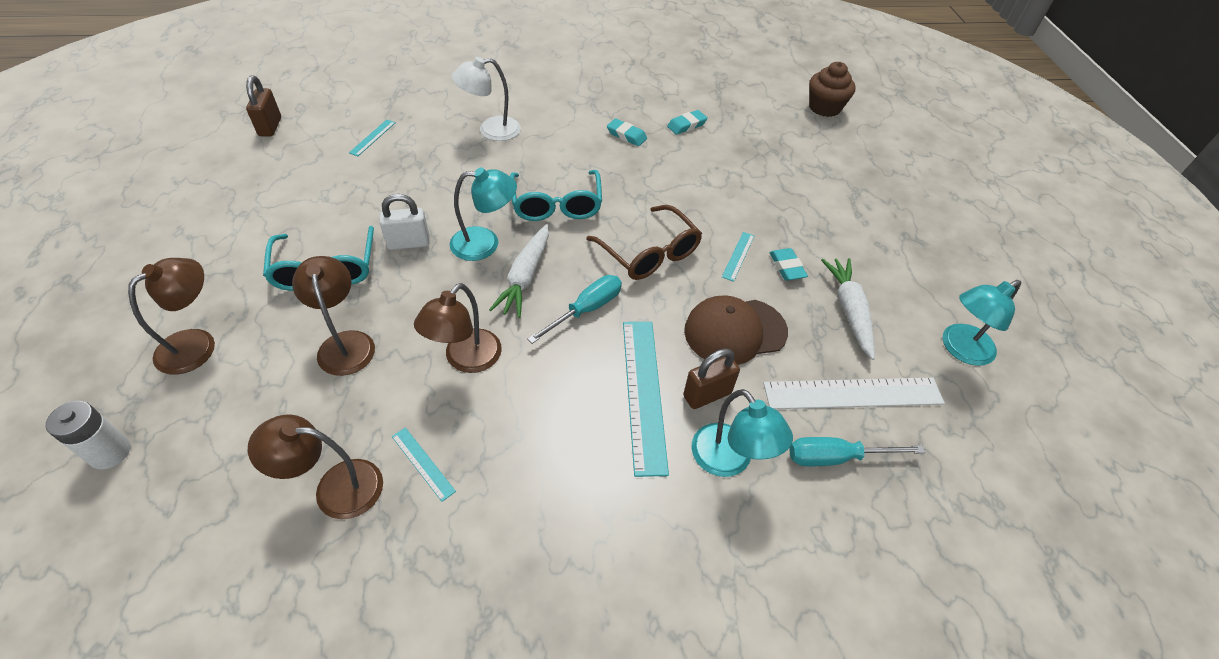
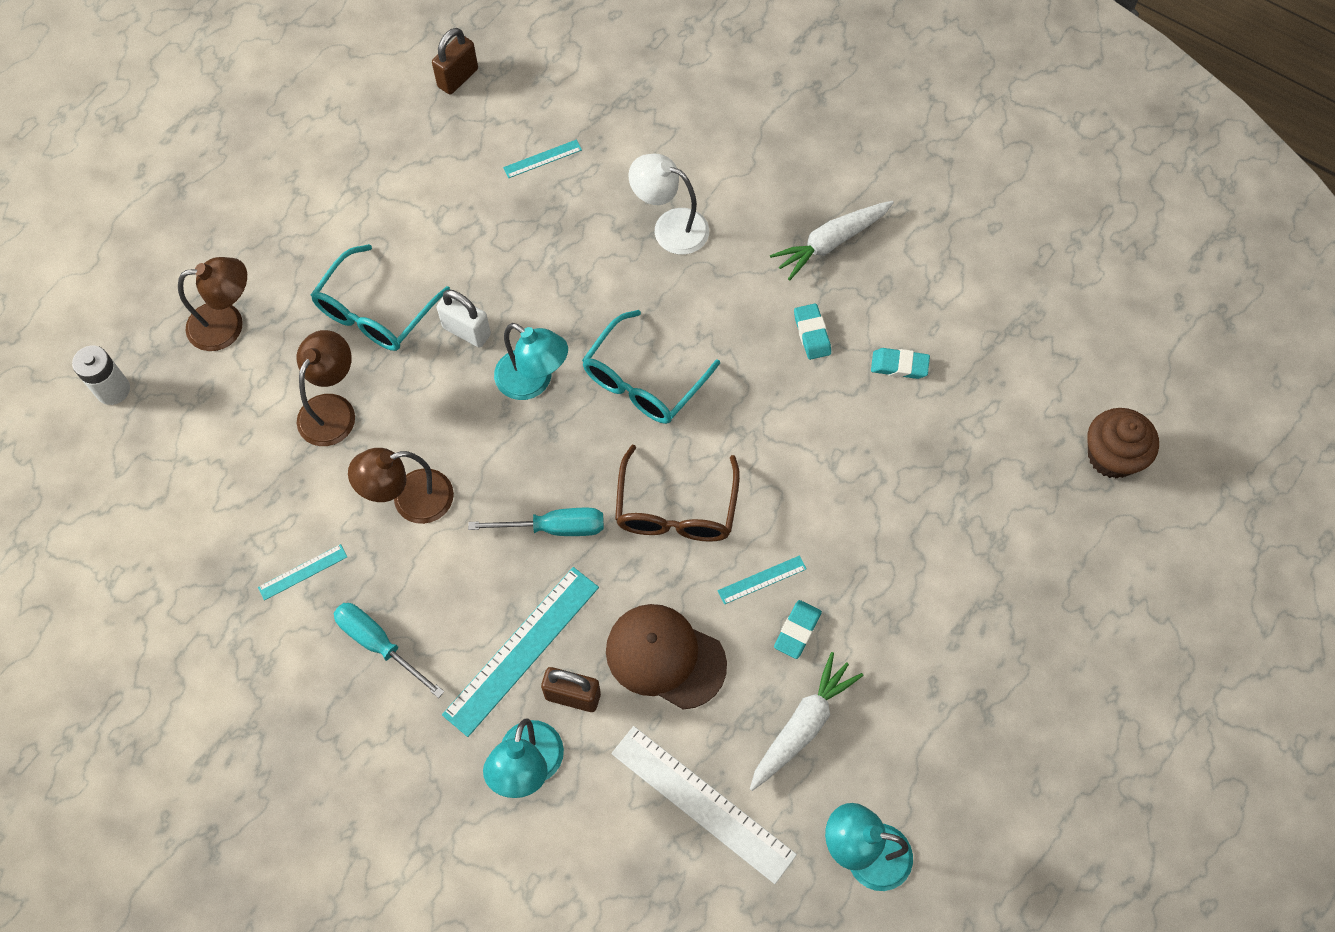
camera: 45 degrees right, 15 degrees up
brown lamp [248,414,383,519] -> none
turquoise ruler [392,427,456,502] -> turquoise ruler turned 60 degrees clockwise [258,544,347,601]
white carrot [489,224,549,318] -> white carrot moved to [770,201,894,280]
turquoise screwdriver [789,437,925,466] -> turquoise screwdriver moved to [334,603,444,698]

